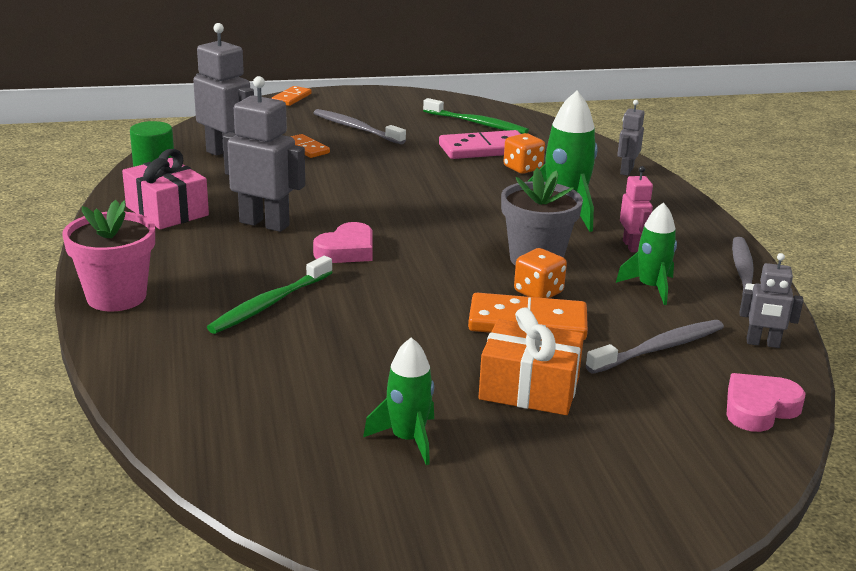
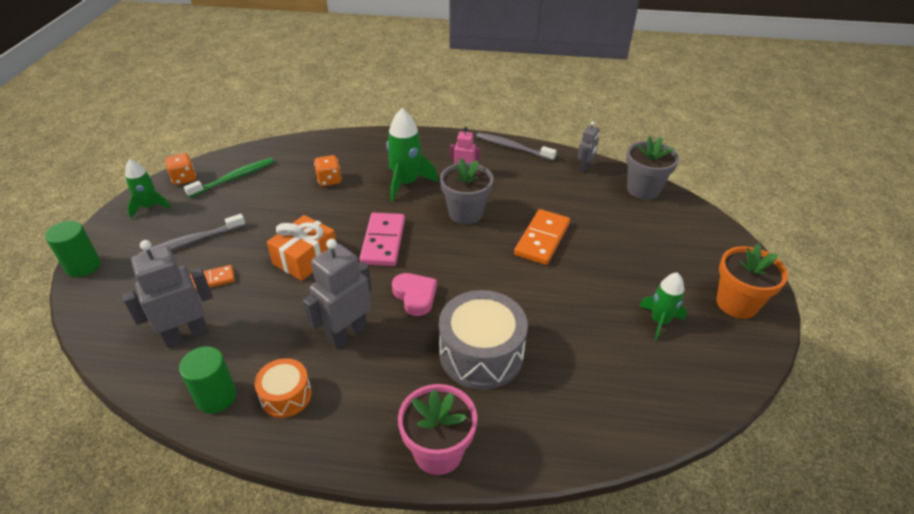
camera: 70 degrees left, 15 degrees up
pink gift [122,149,209,229] -> orange drum [255,358,312,418]
green toothbrush [207,256,333,334] -> grey drum [439,290,528,390]
orange domino [271,86,312,106] -> green cylinder [45,221,101,277]
pink domino [439,130,520,159] -> pink domino moved to [359,213,405,266]
orange gift [479,307,584,415] -> orange gift moved to [267,215,336,281]
orange dice [514,248,567,298] -> orange dice moved to [165,153,196,185]
grey toothbrush [585,320,724,374] -> none
green rocket [616,202,677,305] -> green rocket moved to [125,159,171,218]
grey robot [617,100,644,176] -> none
pink heart [727,373,806,432] -> grey flower pot [626,136,679,200]
none -> orange flower pot [717,244,788,319]

